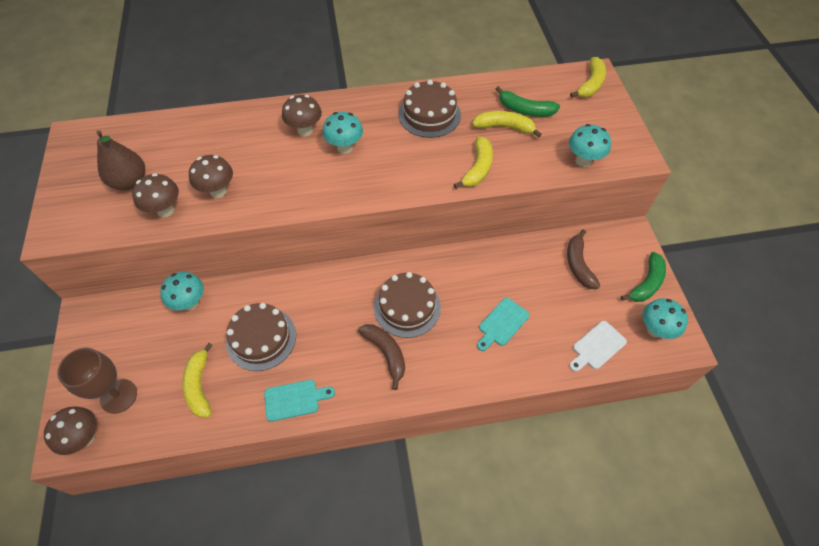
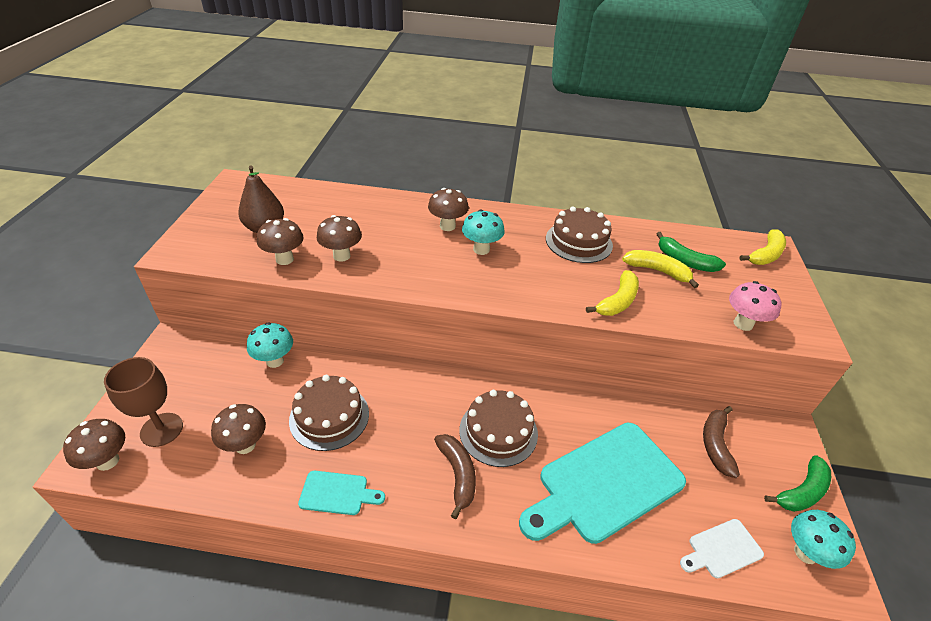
camera: 15 degrees right, 15 degrees down
yellow banana [182,343,213,418] -> brown mushroom [211,404,266,454]
turquoise cutting board [477,298,530,351] -> turquoise cutting board [519,423,686,544], size x2.21
turquoise mushroom [569,124,611,167] -> pink mushroom [729,281,781,331]

